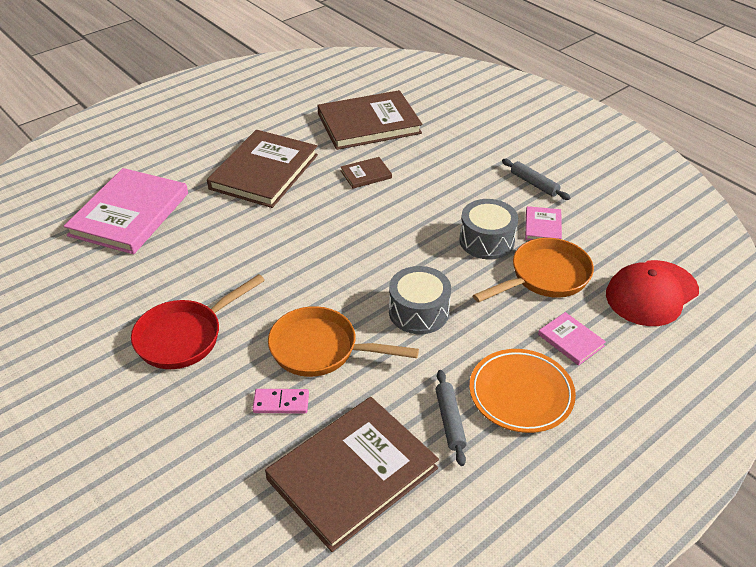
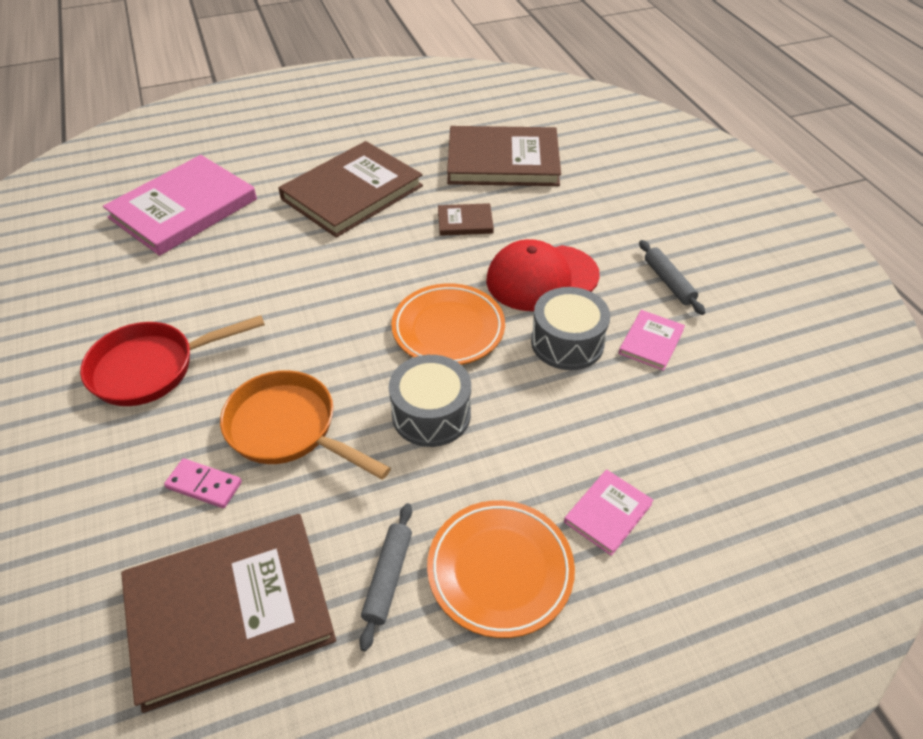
camera: 20 degrees right, 5 degrees up
orange pan [473,238,594,303] -> none
pink book [538,312,606,366] -> pink book turned 60 degrees clockwise [564,469,653,556]
red cap [606,260,699,326] -> red cap moved to [486,239,600,311]
none -> orange plate [391,283,505,365]

